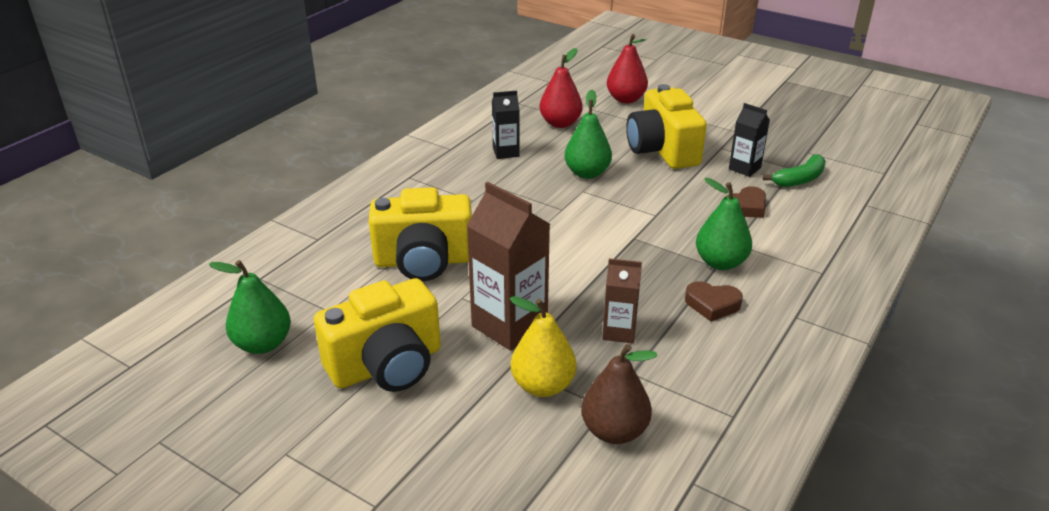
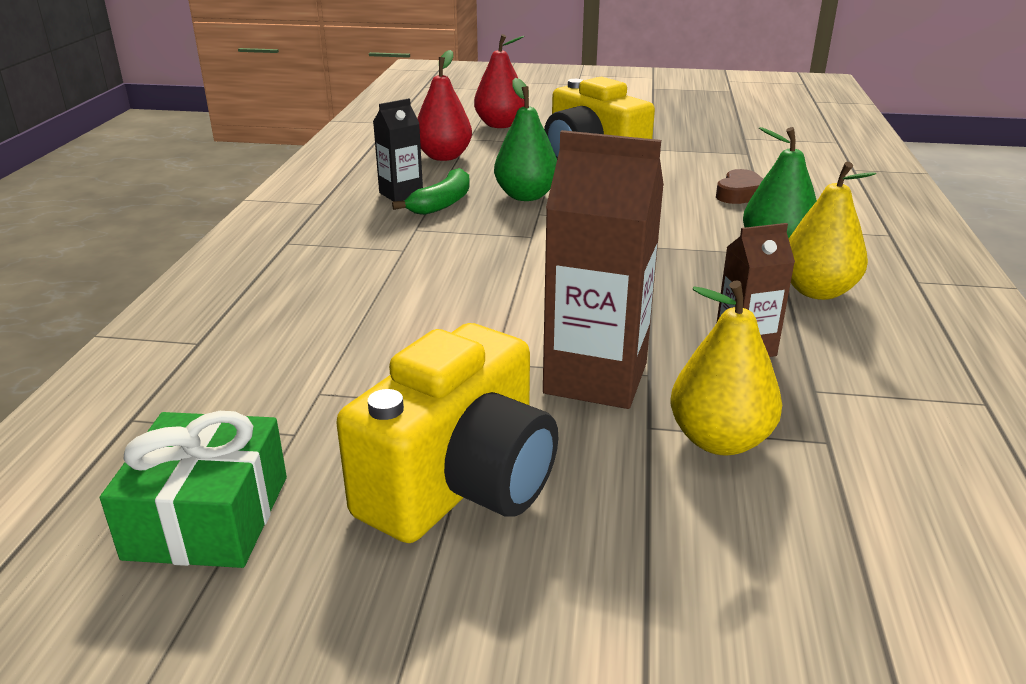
camera: 25 degrees left, 5 degrees down
green pear [209,260,291,354] -> green gift [100,411,287,568]
yellow camera [369,187,472,281] -> none
brown pear [581,344,658,444] -> none
brown heart [685,281,743,322] -> yellow pear [789,162,876,300]
black carton [729,103,770,177] -> none
green banana [762,154,826,187] -> green banana moved to [392,168,470,215]

